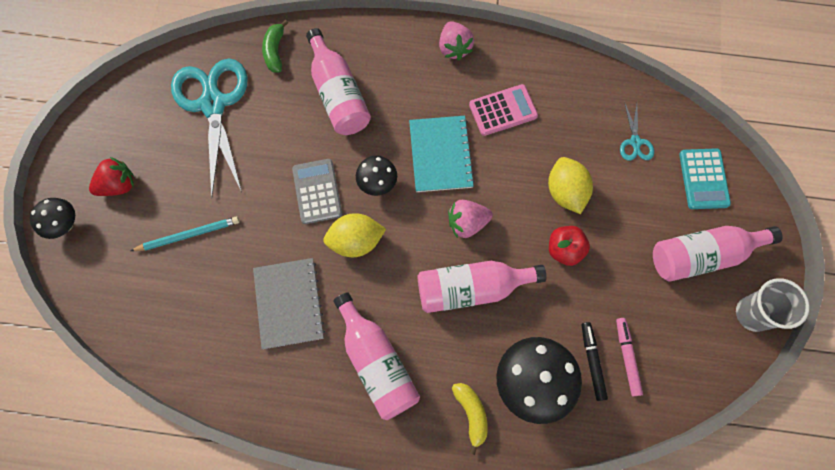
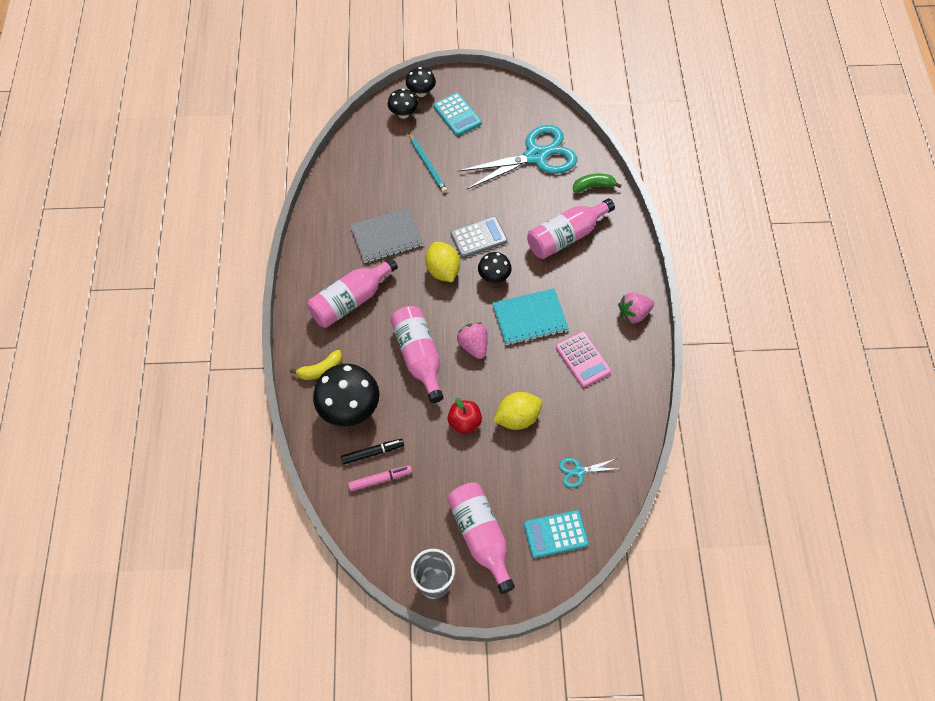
camera: 80 degrees right, 10 degrees down
red strawberry [89,157,134,196] -> turquoise calculator [433,93,482,136]
none -> black mushroom [388,89,418,119]

